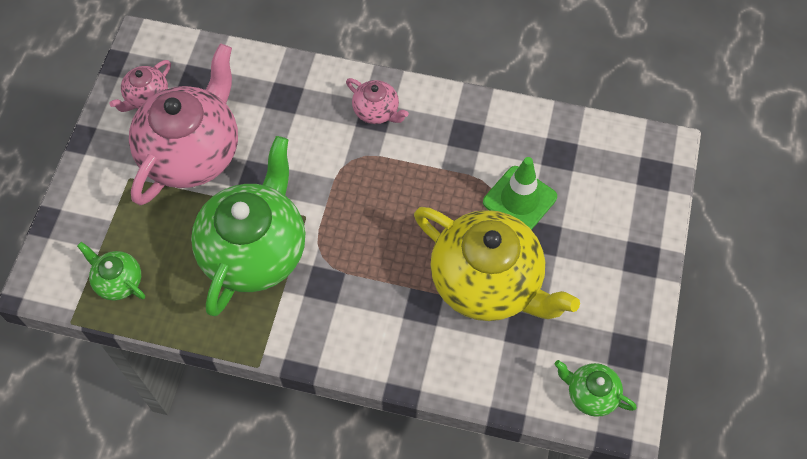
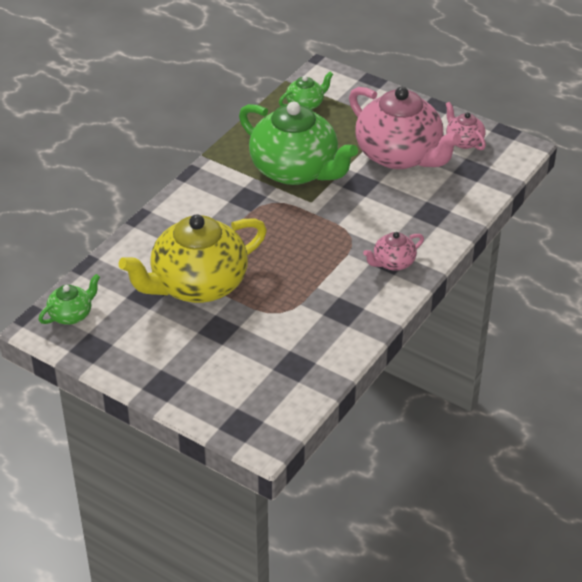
camera: 110 degrees right, 20 degrees down
green traffic cone [483,157,557,230] -> none

